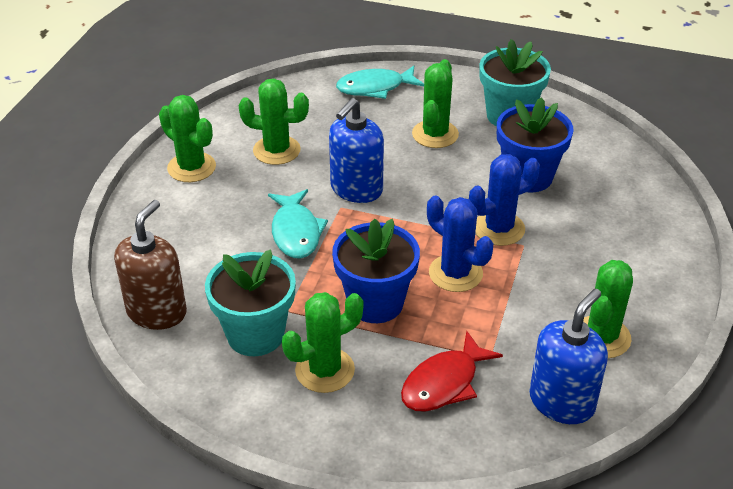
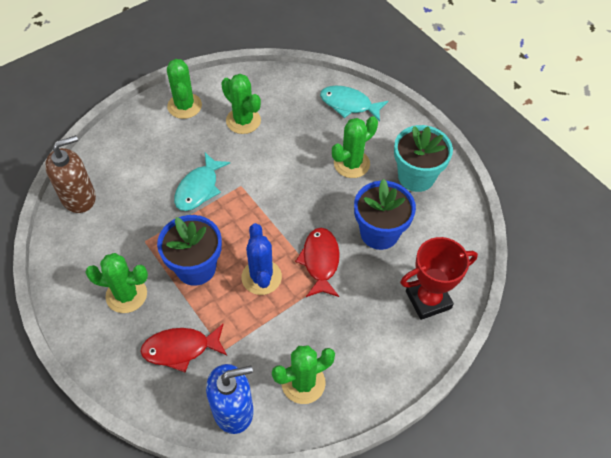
camera: 35 degrees right, 15 degrees up
turquoise flower pot [205,250,296,356] -> none
blue soap dispenser [329,98,384,203] -> none
blue cactus [469,154,540,246] -> red fish [295,228,340,297]
none -> red trophy [400,237,478,320]

